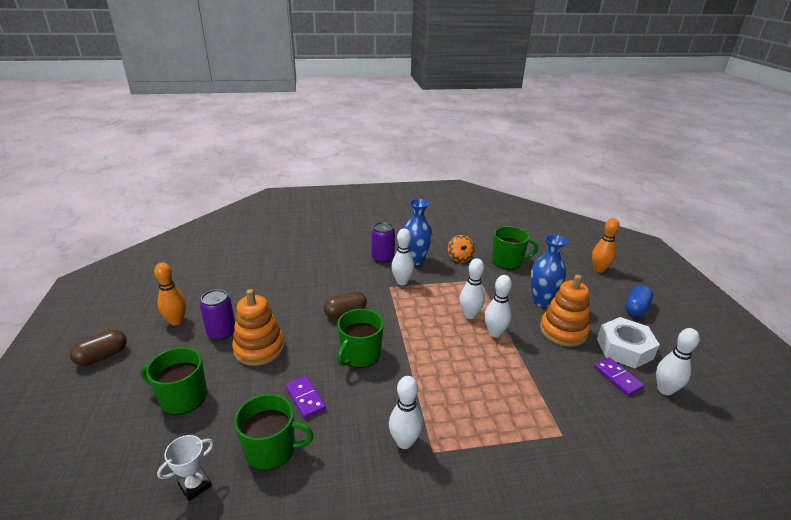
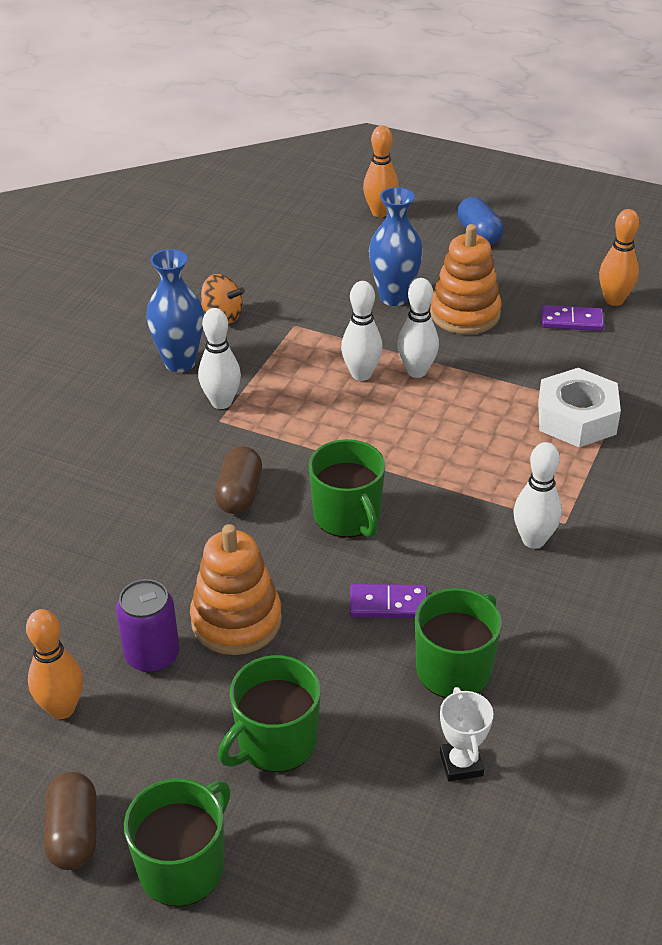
camera: 55 degrees left, 10 degrees up
purple can [372,222,395,263] -> none
green mug [492,226,538,270] -> green mug moved to [124,778,230,906]
white nut [597,317,660,368] -> white nut moved to [538,368,621,447]
white bowling pin [656,328,700,396] -> orange bowling pin [599,209,640,306]

